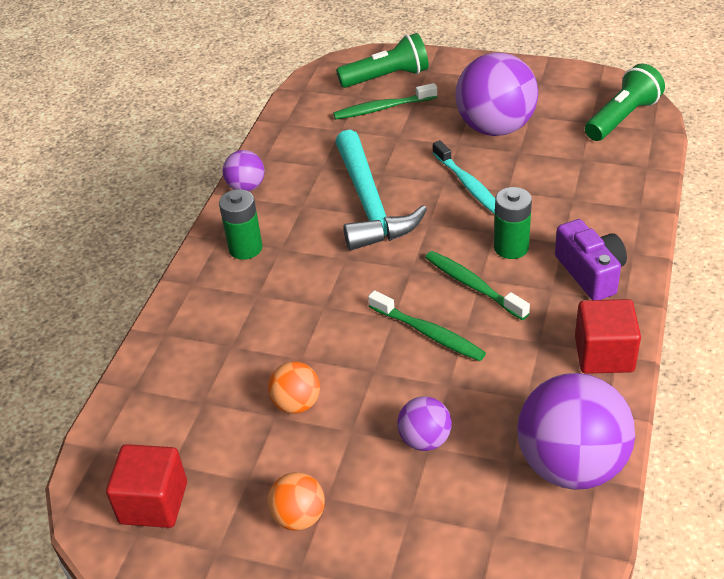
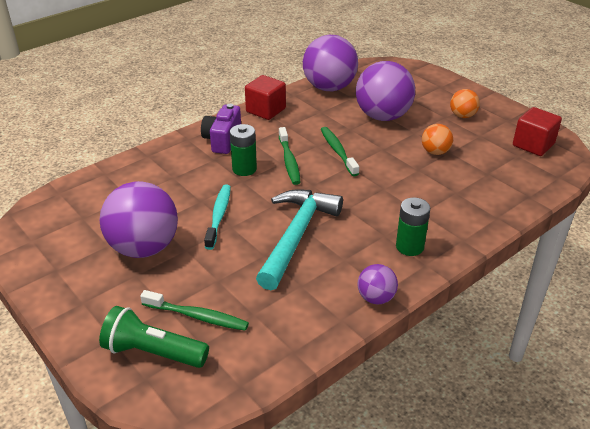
camera: 150 degrees left, 5 degrees down
purple ball [397,396,452,451] -> purple ball [356,61,415,121], size x2.02
green flashlight [585,64,665,141] -> none

